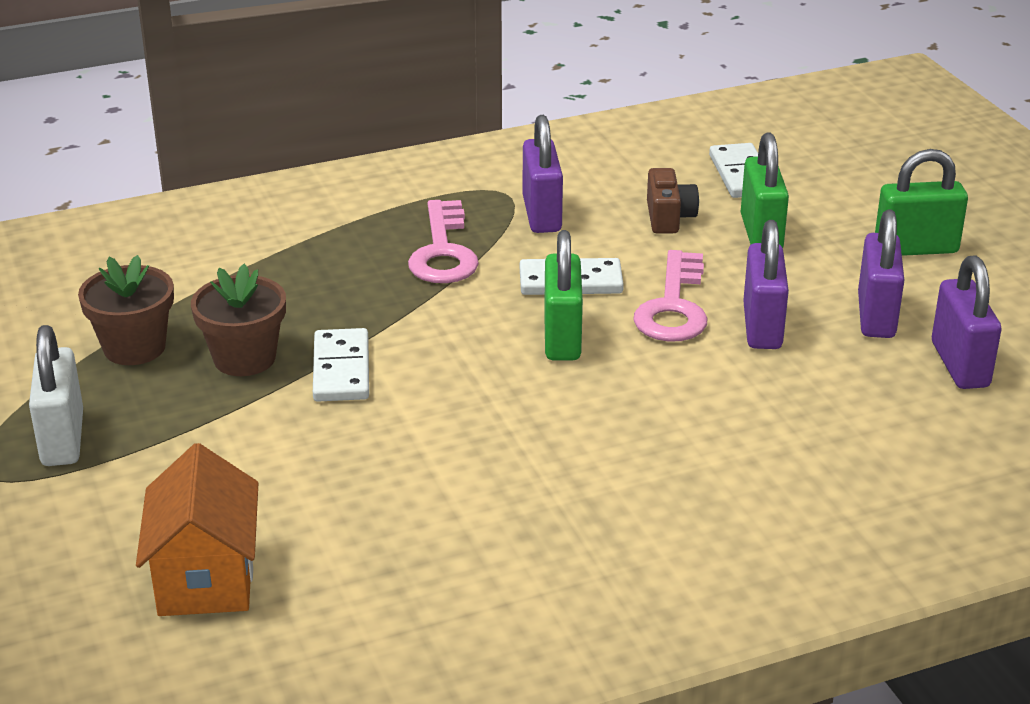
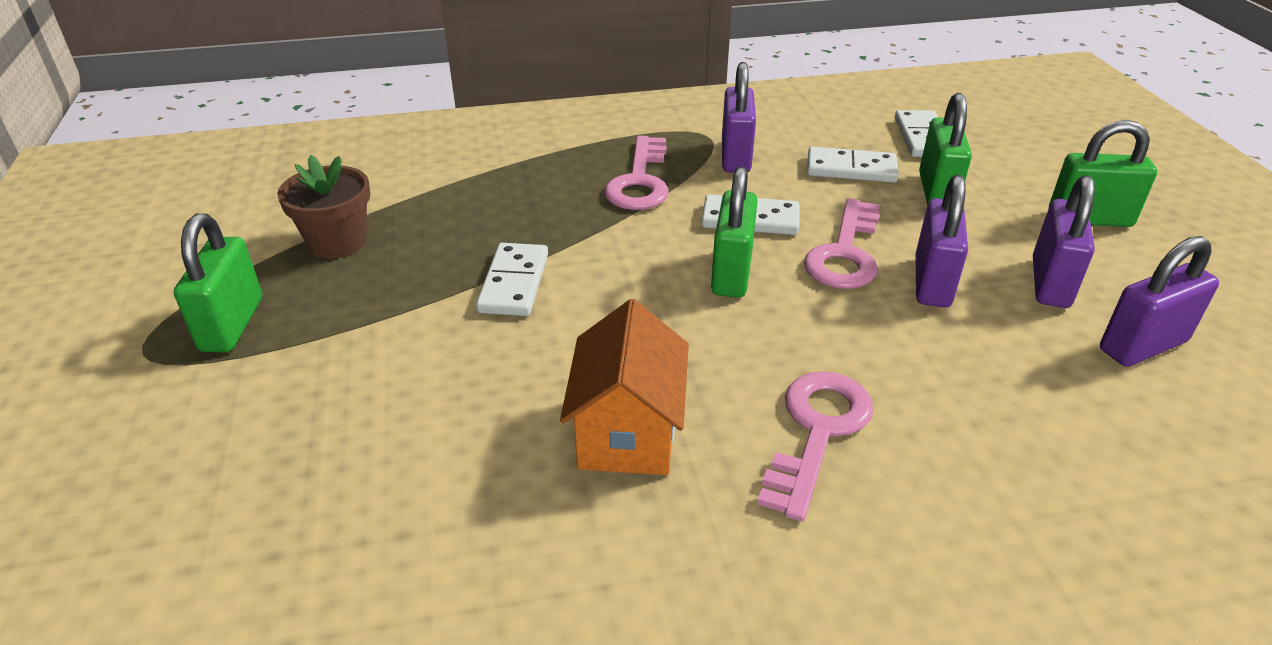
camera: 10 degrees right, 5 degrees up
white padlock [29,325,83,466] -> green padlock [174,213,262,352]
orange house [136,443,258,616] -> orange house moved to [560,299,689,475]
brown flower pot [191,264,286,376] -> none
brown camera [647,168,699,234] -> white domino [807,146,899,183]
purple padlock [932,255,1002,389] -> purple padlock turned 60 degrees clockwise [1100,236,1219,367]
none -> pink key [757,371,874,522]

